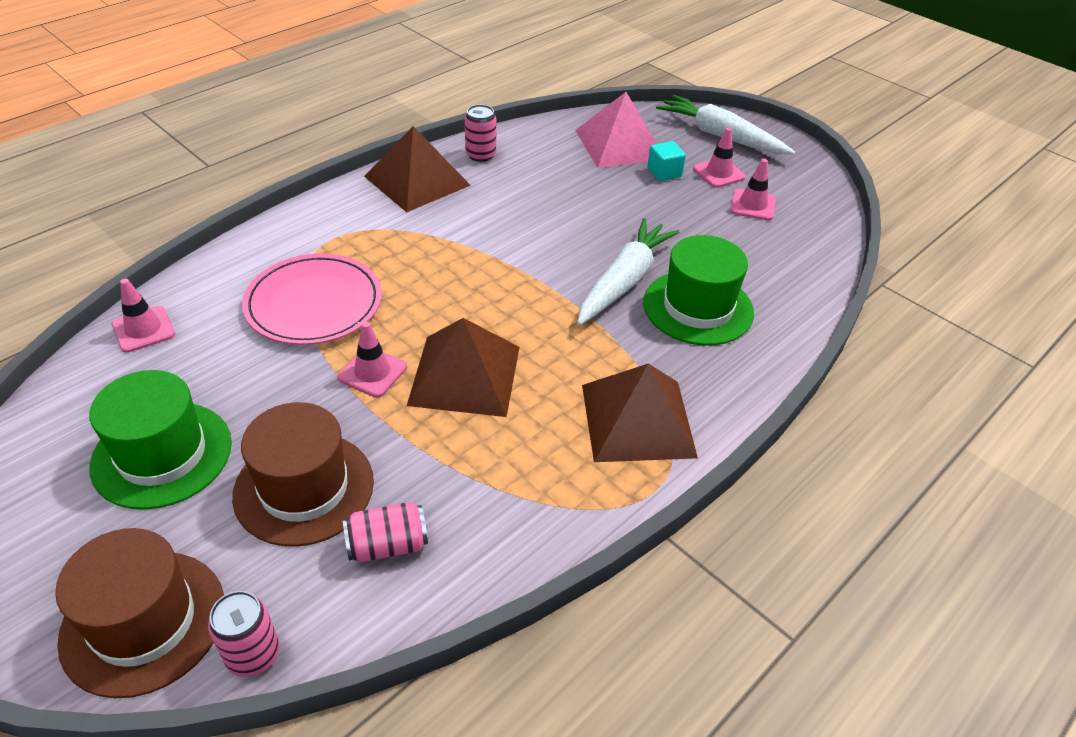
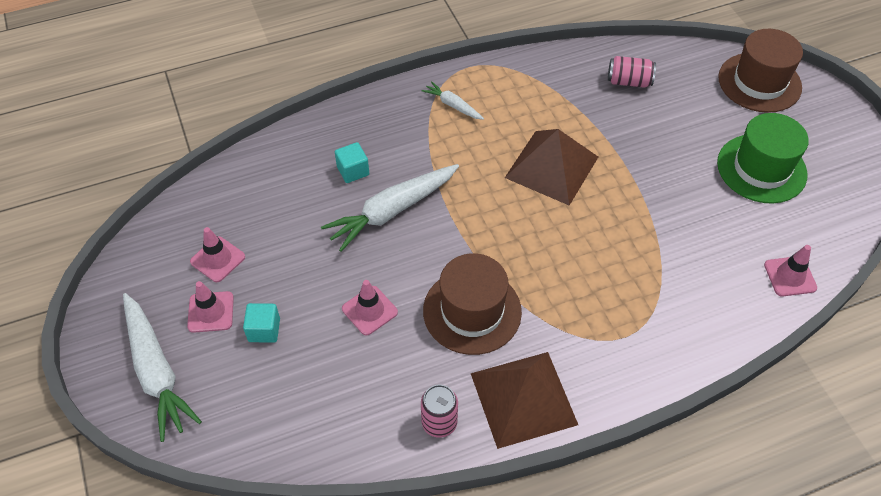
camera: 155 degrees left, 10 degrees up
pink can [208,591,279,677] -> none
brown hat [232,402,374,547] -> brown hat moved to [423,253,522,355]
pink plate [242,254,382,345] -> none
pink traffic cone [337,322,407,397] -> pink traffic cone moved to [342,280,398,335]
pink pyramid [575,92,657,168] -> none
brown pyramid [582,363,698,462] -> white carrot [422,81,484,120]
green hat [643,235,754,346] -> turquoise cube [335,142,369,183]

